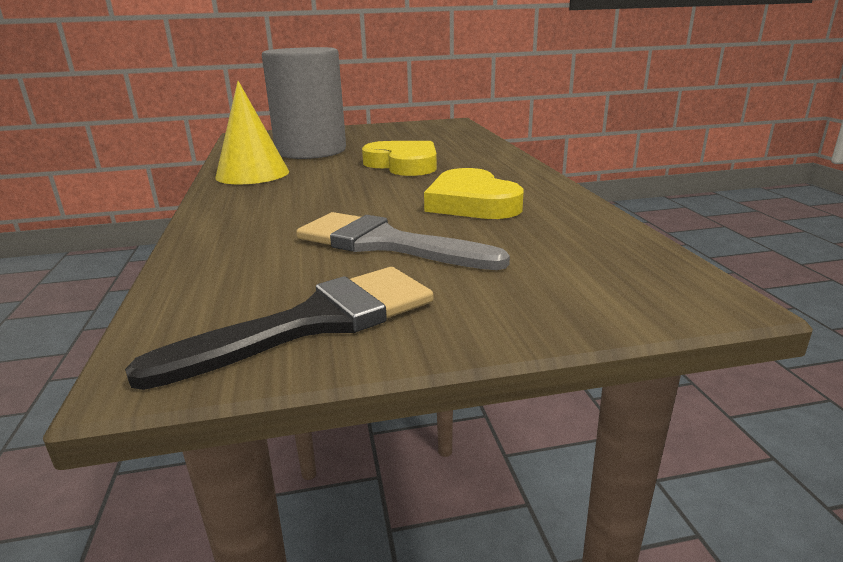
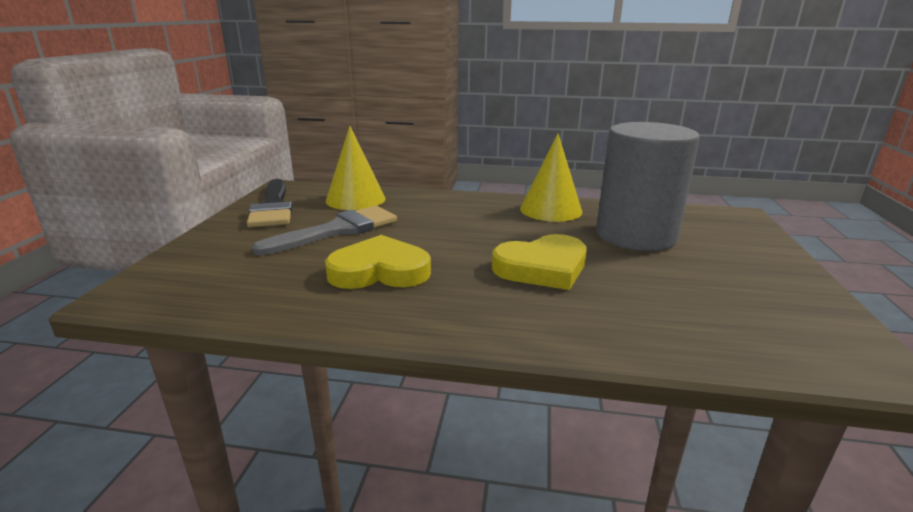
camera: 110 degrees right, 0 degrees up
none -> yellow cone [326,126,386,210]

